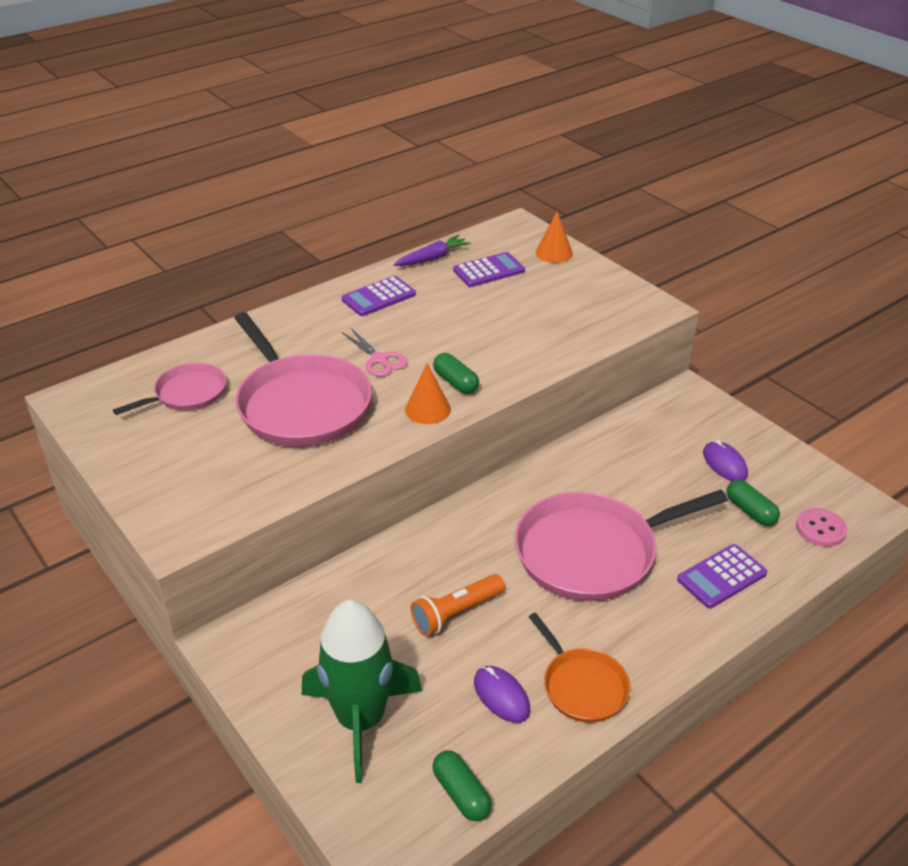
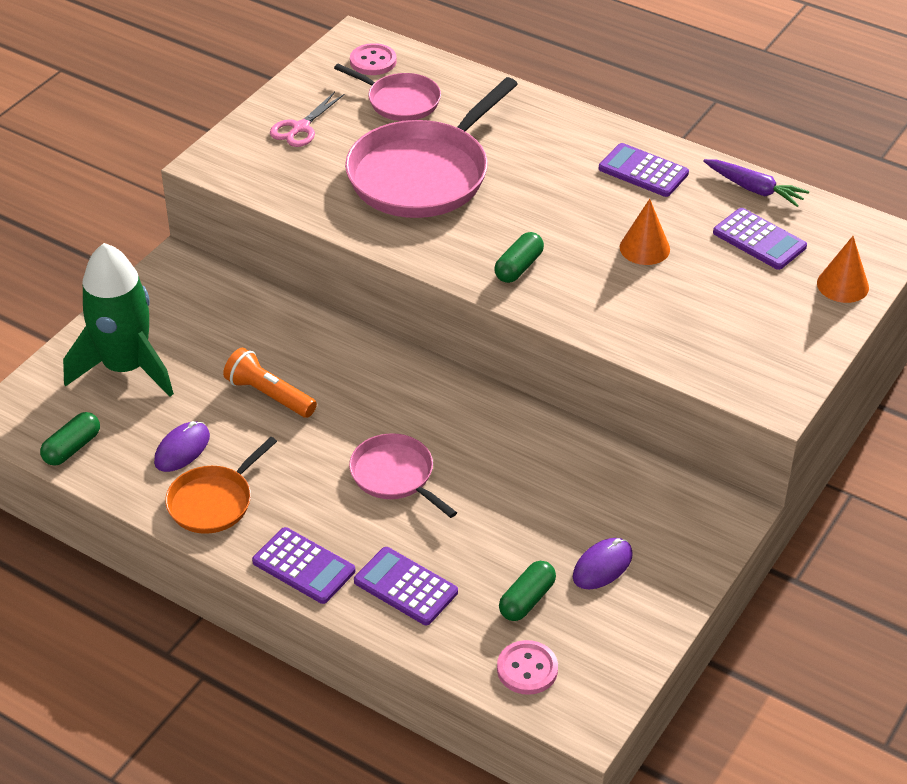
camera: 70 degrees right, 5 degrees up
pink scissors [342,328,408,377] -> pink scissors moved to [270,92,344,147]
orange cone [405,363,451,424] -> orange cone moved to [620,199,670,265]
pink pan [514,489,728,601] -> pink pan [349,433,457,518], size x0.54
none -> purple calculator [252,527,355,604]
none -> pink button [350,43,397,75]

